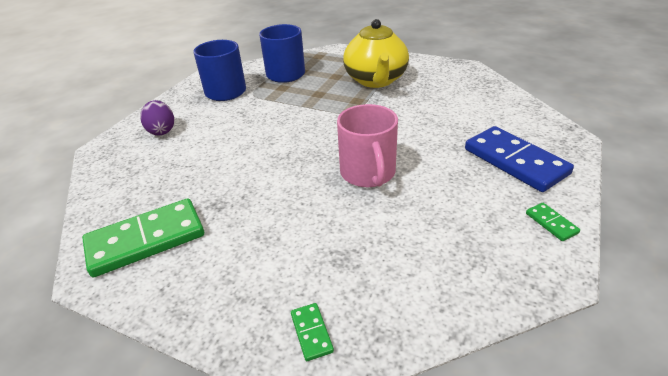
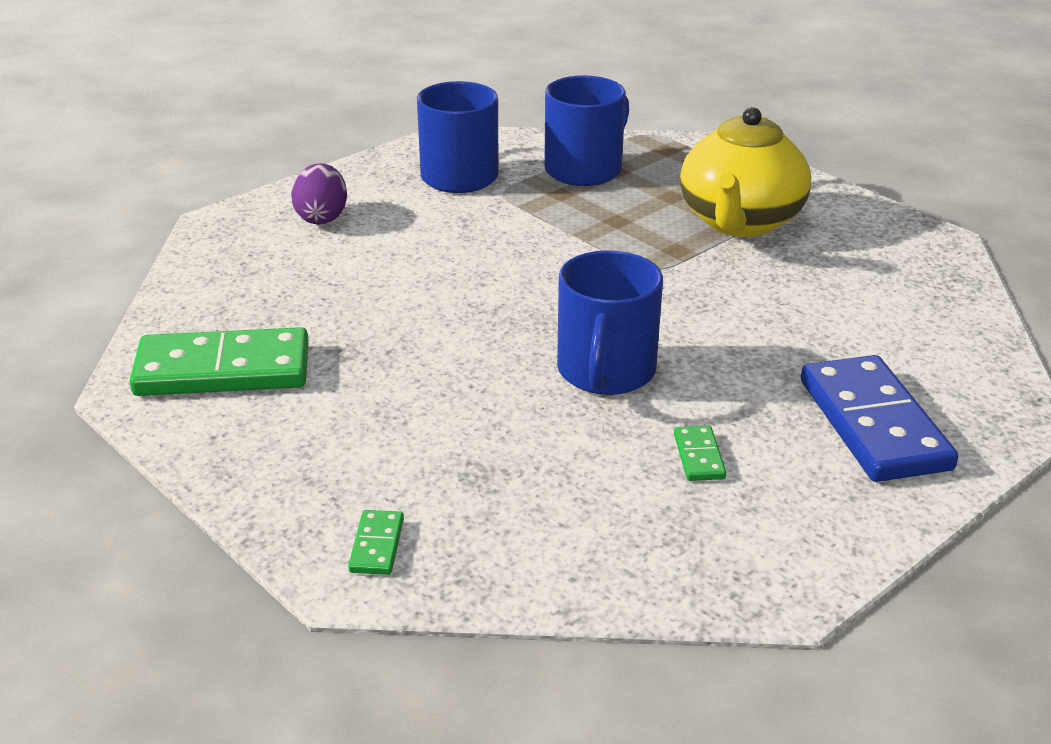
camera: 20 degrees right, 5 degrees down
pink mug [337,104,398,187] -> blue mug [557,250,663,395]
green domino [526,203,580,241] -> green domino moved to [674,426,727,481]

